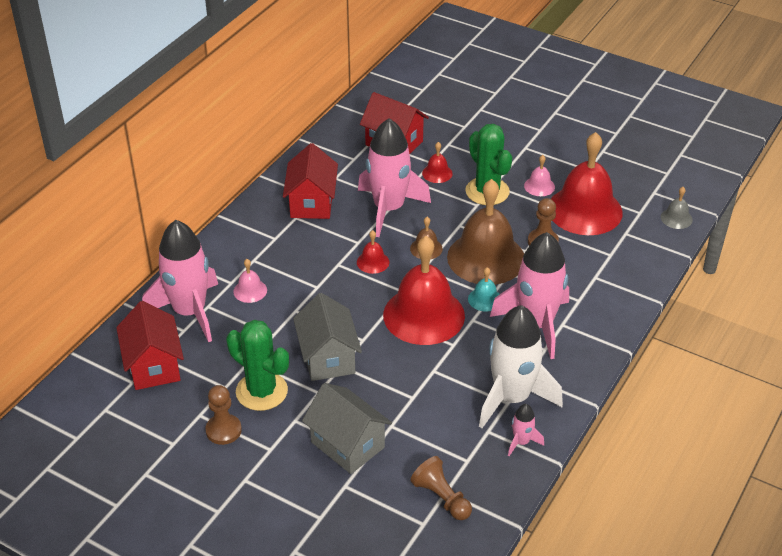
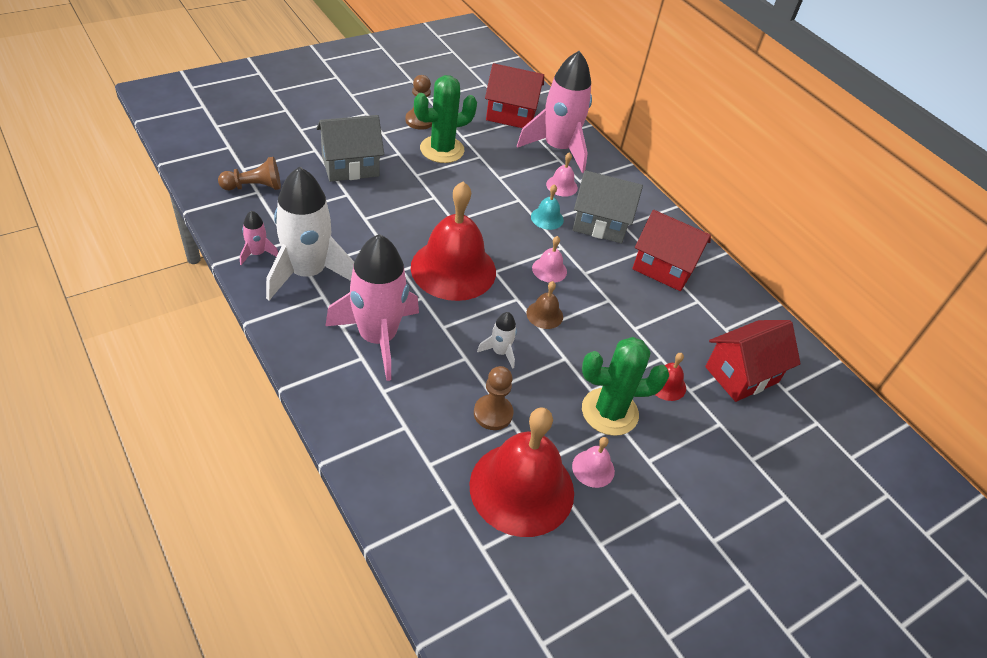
camera: 110 degrees right, 5 degrees up
grey house [293,293,362,381] -> grey house moved to [572,170,643,243]
red bell [357,230,389,274] -> pink bell [532,236,567,283]
pink rocket [358,118,431,237] -> none
brown bell [447,179,524,285] -> white rocket [477,312,517,369]
turquoise bell [468,267,500,311] -> turquoise bell moved to [531,184,564,230]
grey bell [661,187,693,229] -> none

